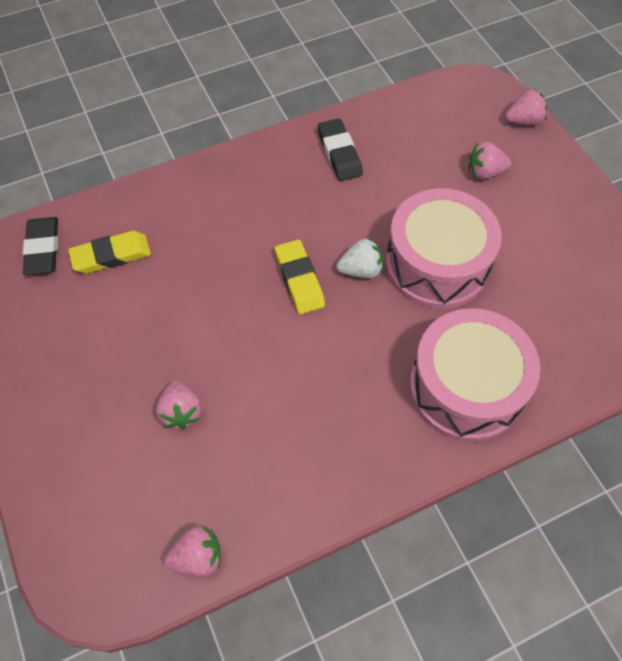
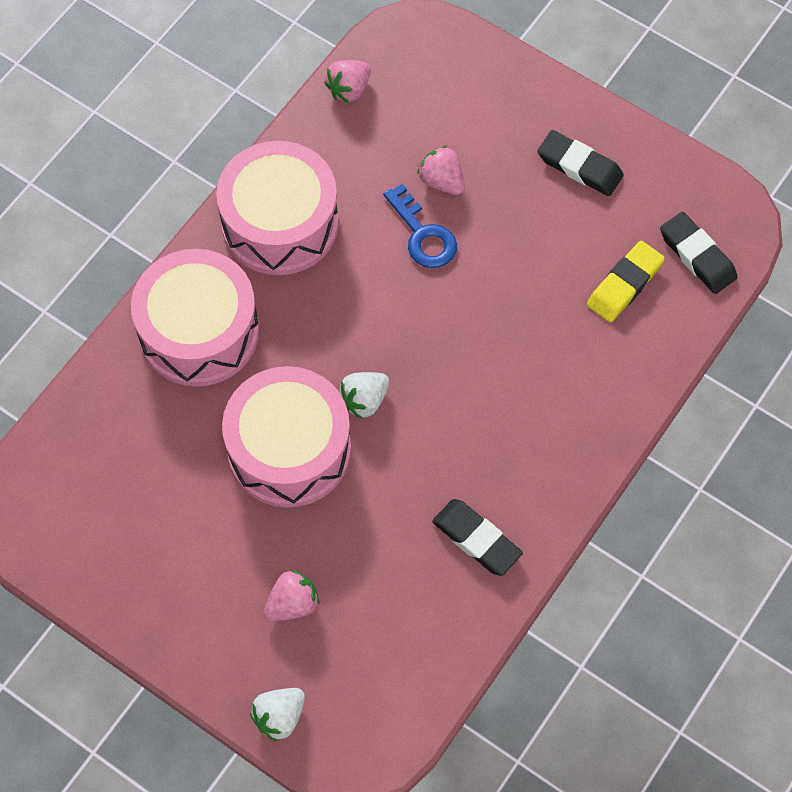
camera: 150 degrees right, 5 degrees up
yellow eraser [275,239,325,314] -> none
pink strawberry [505,90,547,125] -> white strawberry [250,688,305,742]
none -> pink drum [216,141,339,275]
none -> blue key [383,183,457,268]
none -> black eraser [538,130,624,196]

